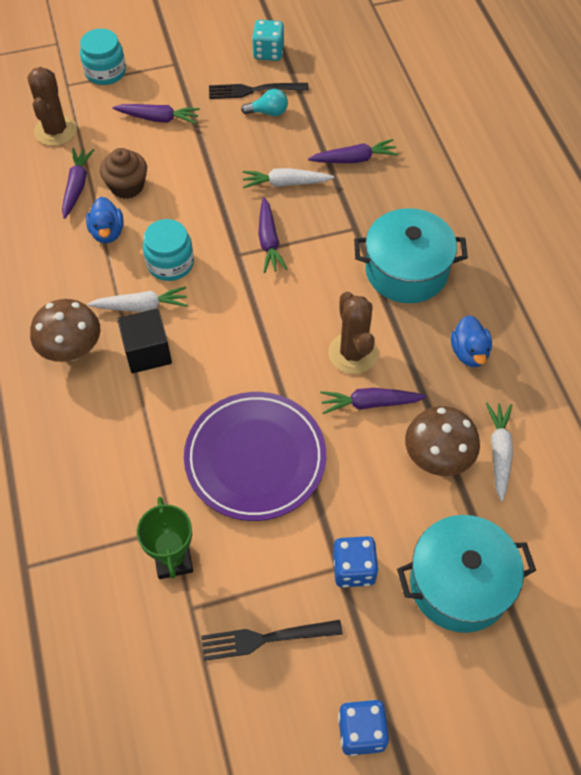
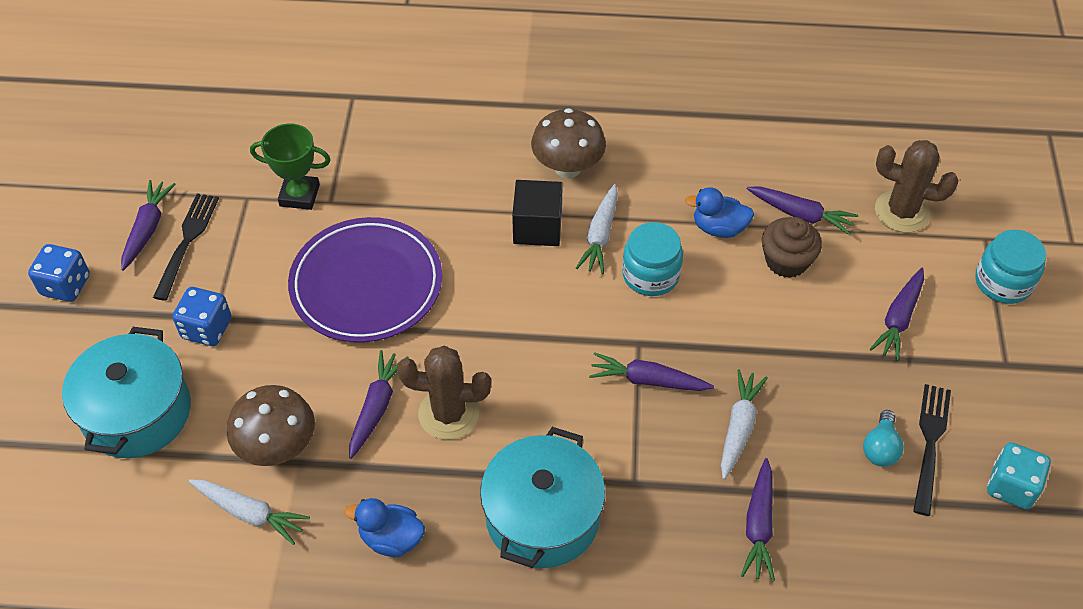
camera: 110 degrees right, 5 degrees down
none -> purple carrot [121,180,176,271]

